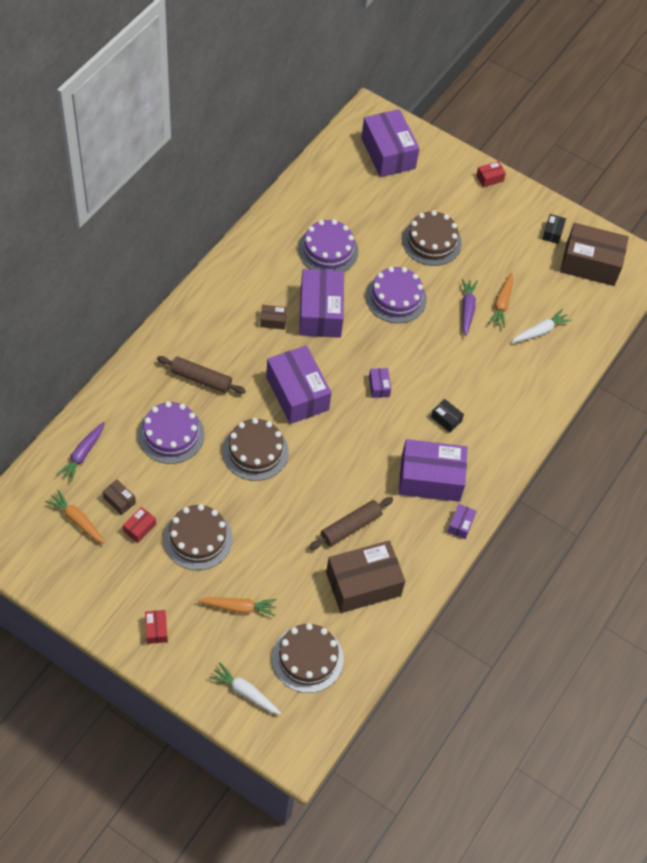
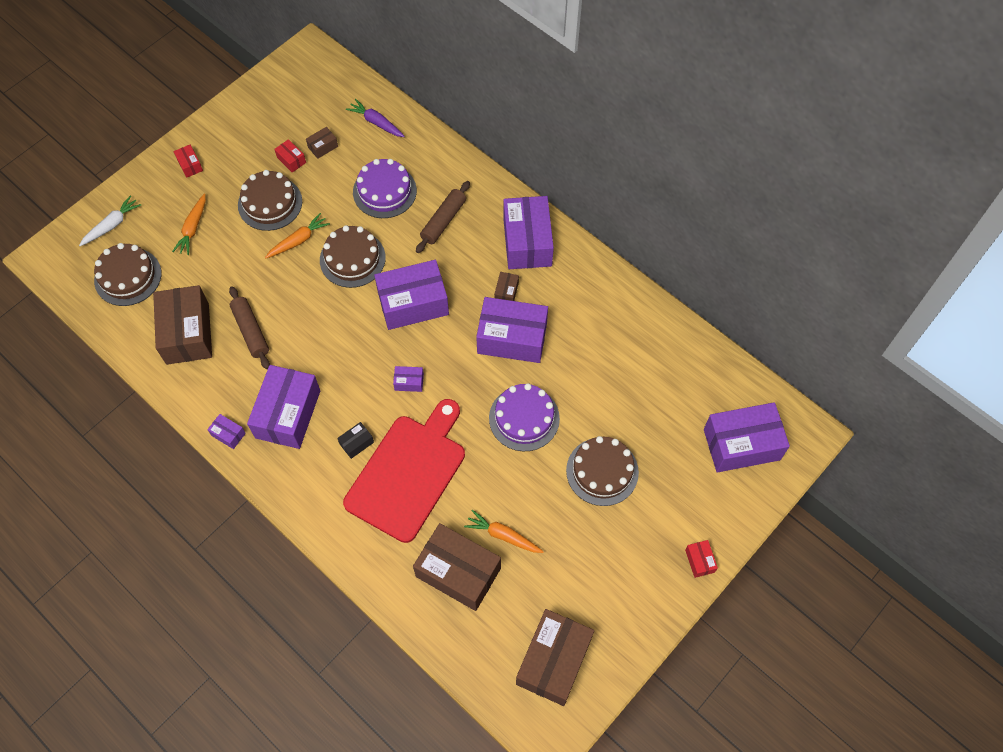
camera: 105 degrees right, 5 degrees up
orange carrot [45,490,105,544] -> orange carrot moved to [265,213,330,258]
red box [145,610,168,644] -> red box turned 60 degrees clockwise [174,145,203,178]
purple cake [298,219,358,272] -> none
purple carrot [462,279,478,336] -> none
white carrot [511,309,572,343] -> brown box [413,523,501,611]
black box [542,214,566,244] -> none
none -> red cutting board [343,399,465,543]
none -> purple box [503,196,554,269]

